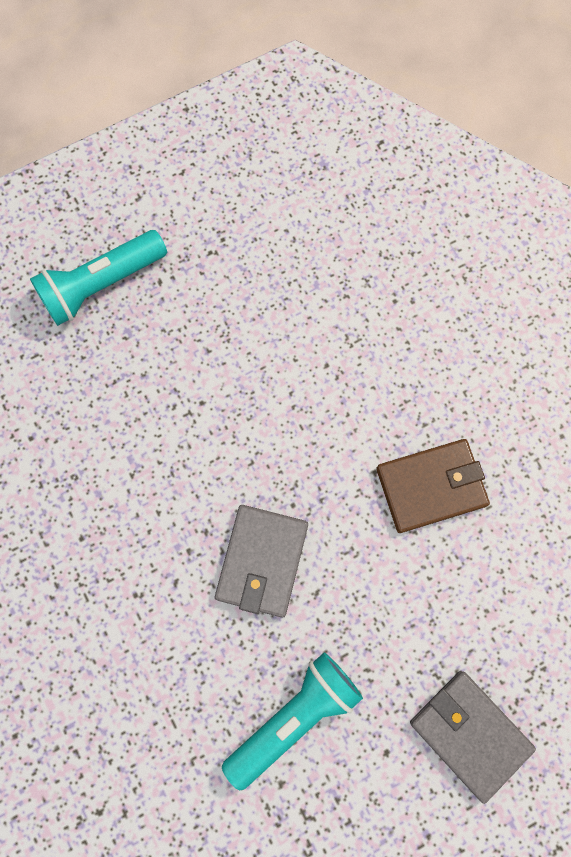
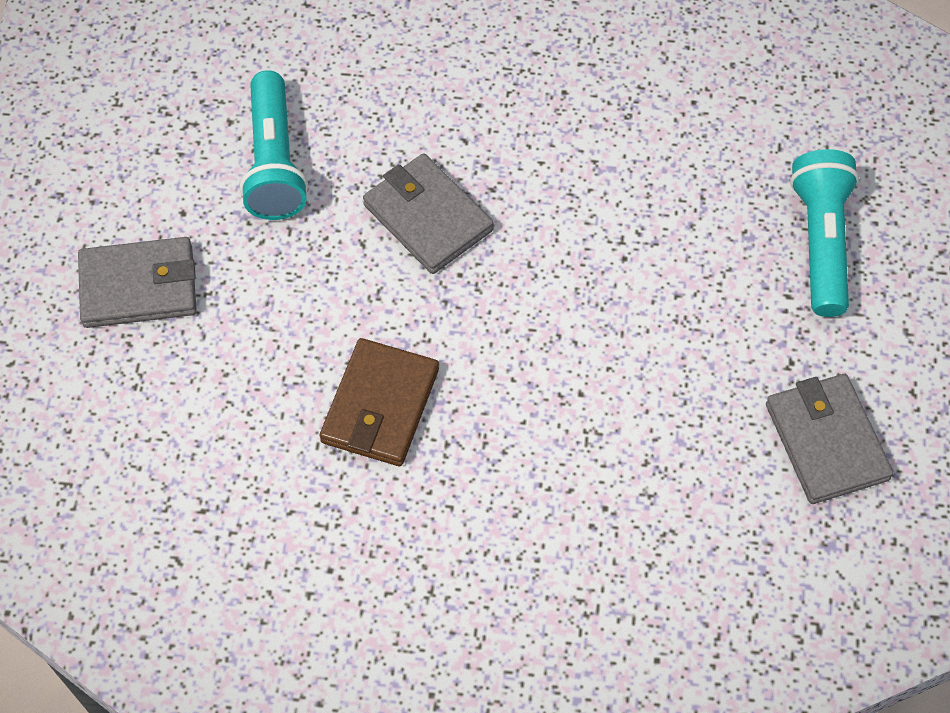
camera: 125 degrees right, 15 degrees down
none -> grey wallet [766,374,894,504]

